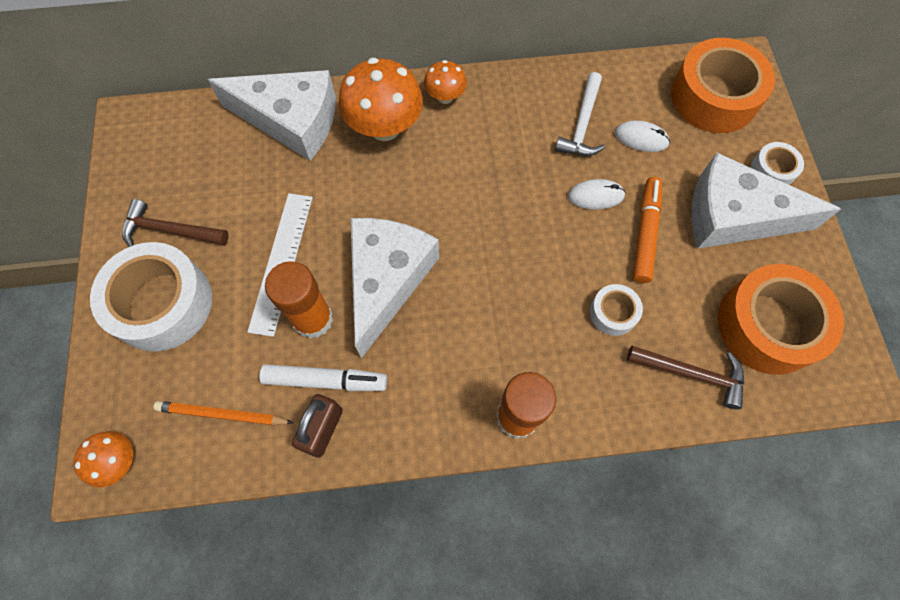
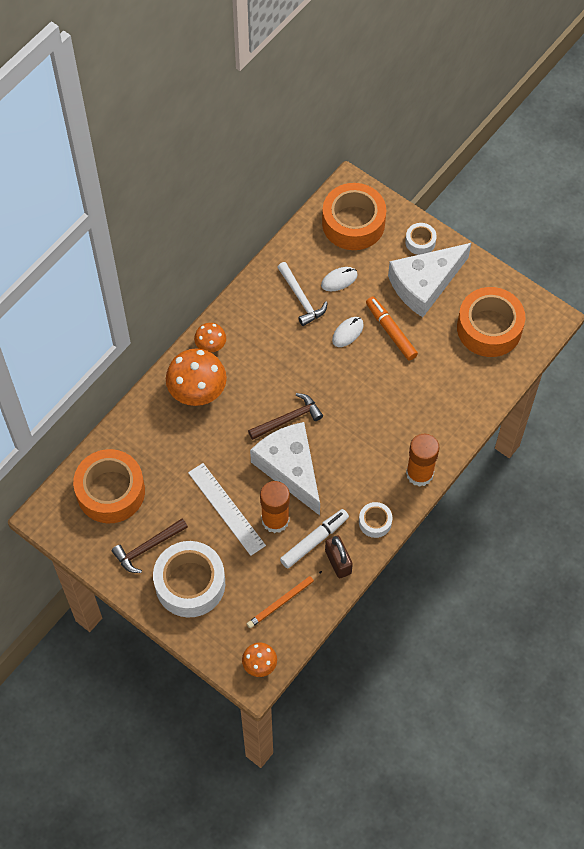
camera: 45 degrees left, 5 degrees down
white cheese [208,70,336,161] -> none
white tape [590,284,643,336] -> white tape moved to [359,502,393,538]
brown hammer [627,346,744,410] -> brown hammer moved to [248,393,323,440]
none -> orange tape [73,449,145,523]

